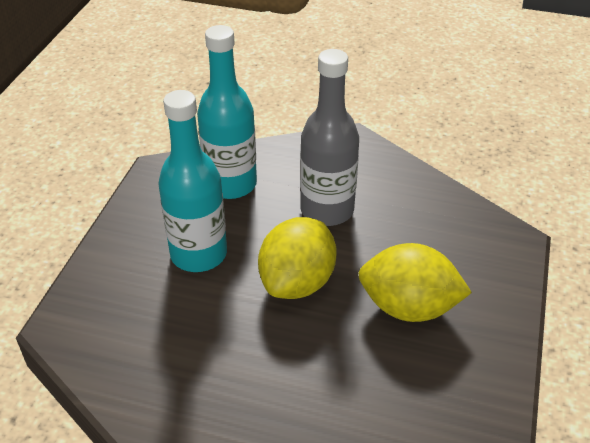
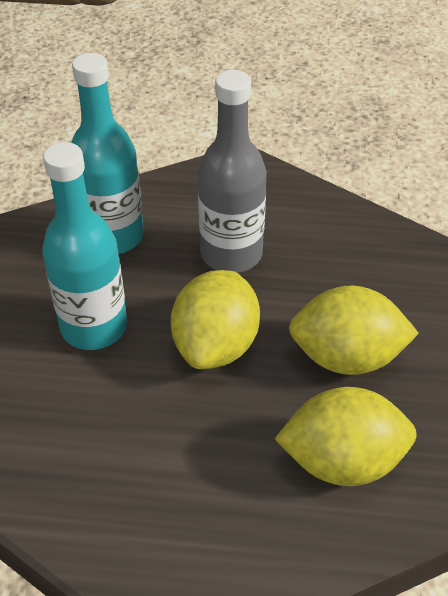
camera: 10 degrees left, 5 degrees up
none -> yellow lemon [275,387,417,486]

